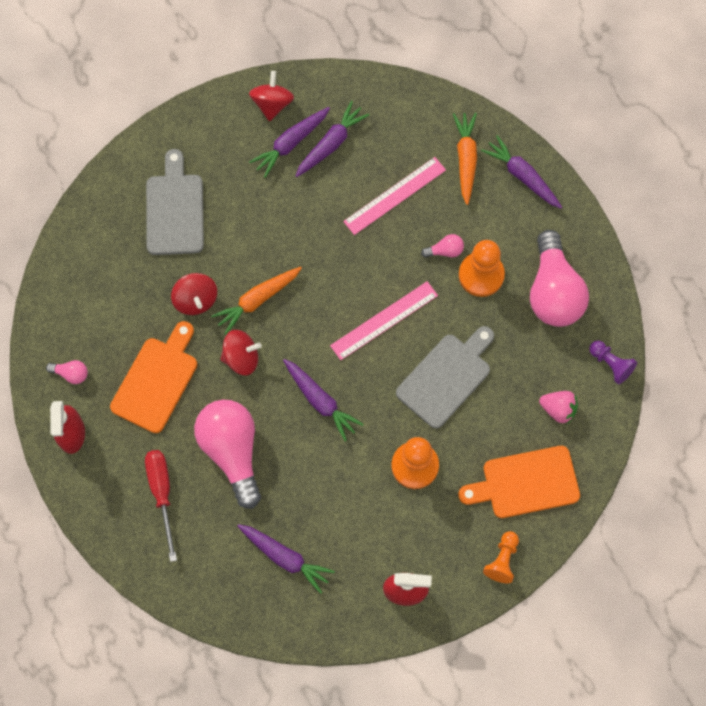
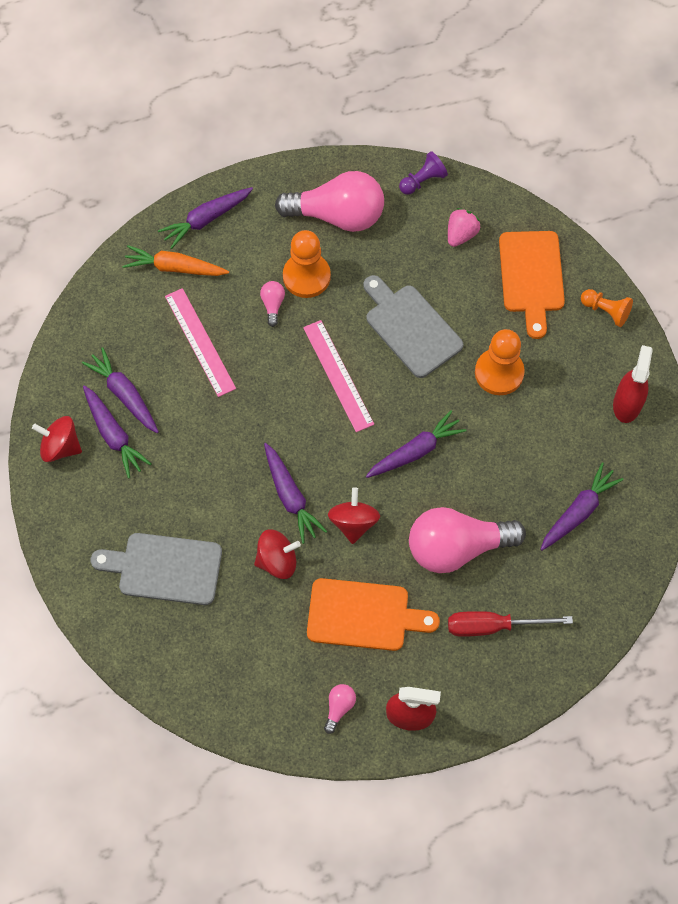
camera: 80 degrees left, 5 degrees down
orange cutting board [110,321,197,433] -> orange cutting board turned 150 degrees clockwise [307,578,440,651]
orange carrot [211,267,302,334] -> purple carrot [264,443,327,544]

